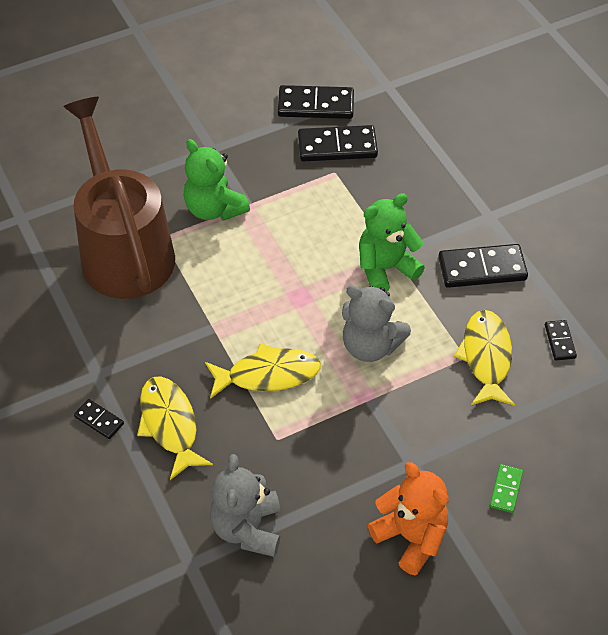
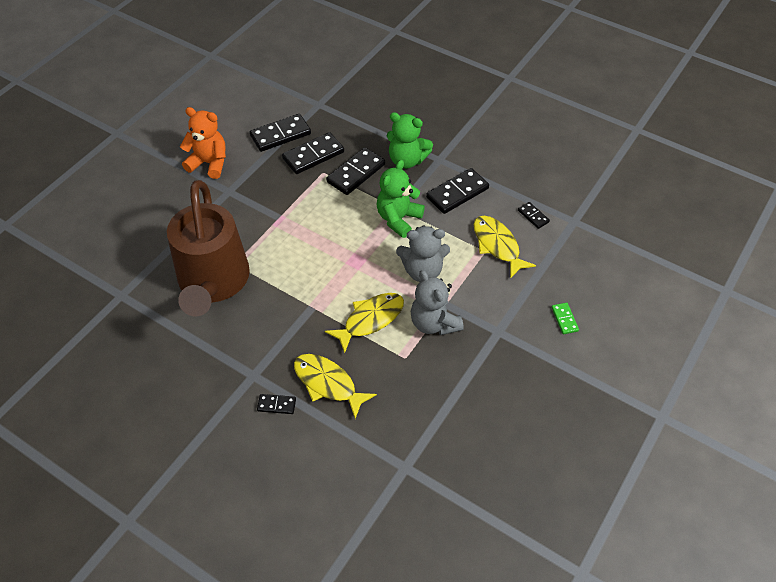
camera: 30 degrees left, 0 degrees up
brown watering can [63,97,175,299] -> brown watering can turned 135 degrees counterclockwise [167,180,250,317]
green teddy bear [183,139,250,221] -> green teddy bear moved to [387,112,433,169]
grey teddy bear [210,454,280,557] -> grey teddy bear moved to [411,270,464,335]
orange teddy bear [368,462,449,576] -> orange teddy bear moved to [180,107,226,179]
none -> black domino [326,147,385,195]

